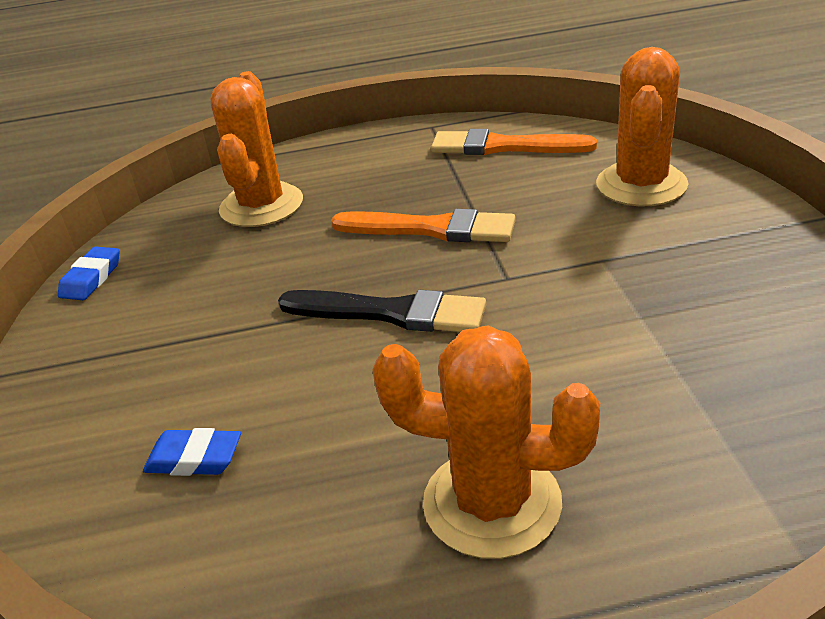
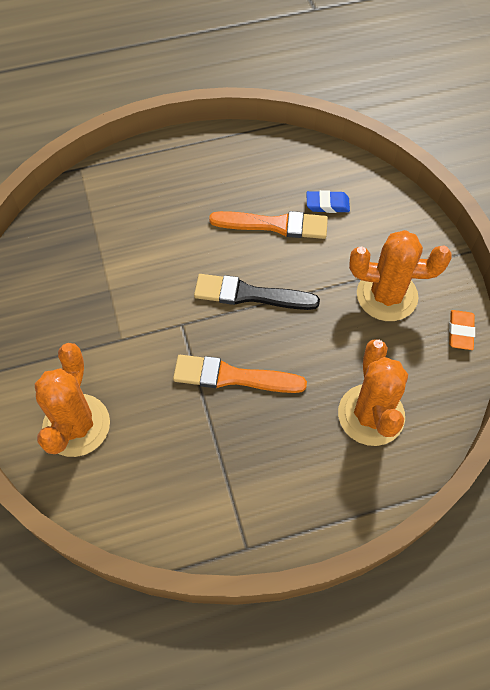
camera: 170 degrees right, 25 degrees up
blue eraser [58,247,119,300] -> orange eraser [449,310,475,350]
orange cactus [372,325,600,559] -> orange cactus moved to [349,230,452,321]
orange brush [431,129,597,155] -> orange brush moved to [209,211,328,239]

